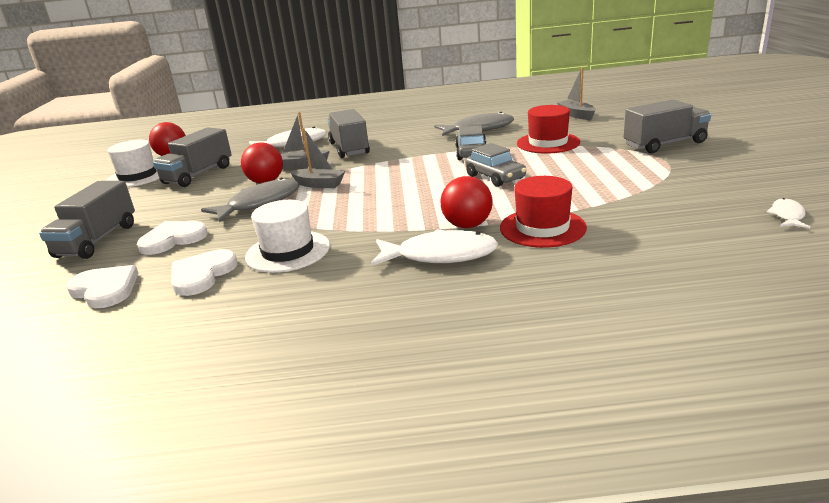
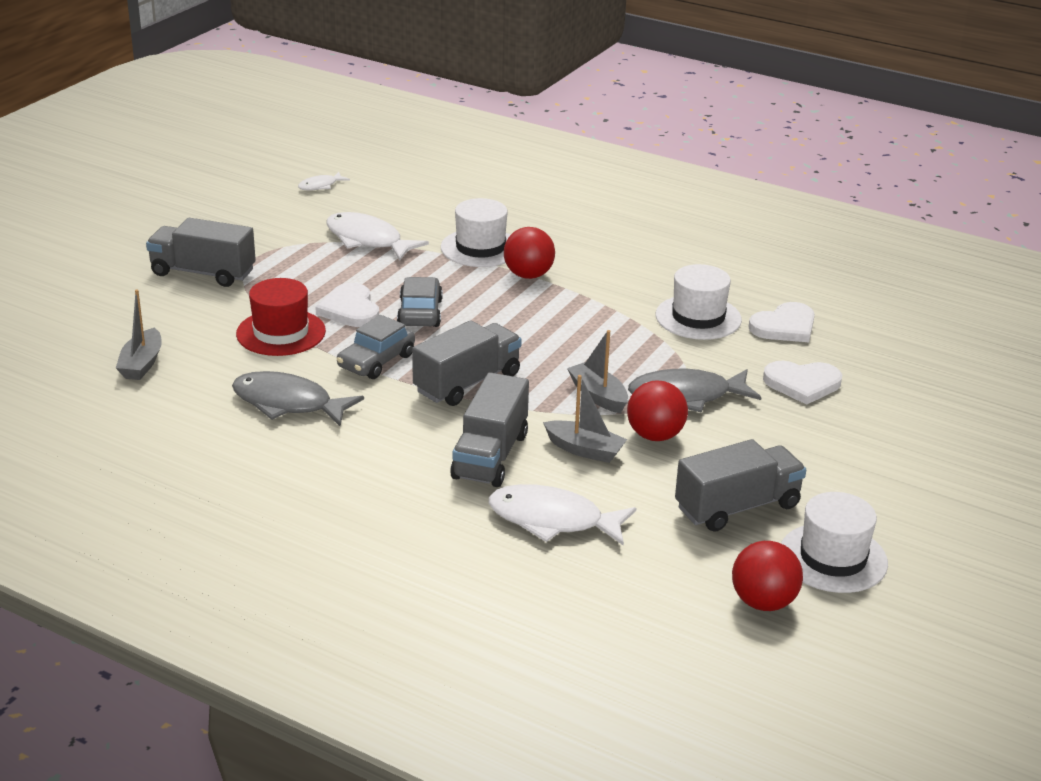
camera: 150 degrees left, 5 degrees up
grey truck [39,181,135,259] -> grey truck moved to [412,320,522,406]
white heart [66,265,139,308] -> white heart moved to [315,283,379,327]
white fish [371,229,498,266] -> white fish moved to [326,212,429,261]
red hat [500,176,587,248] -> white hat [441,198,510,267]

